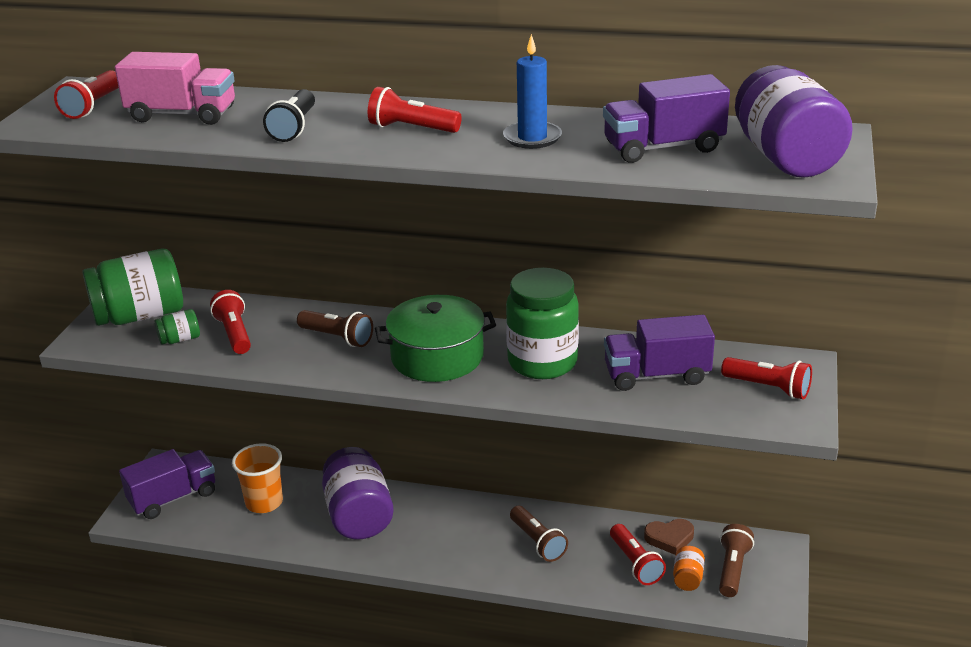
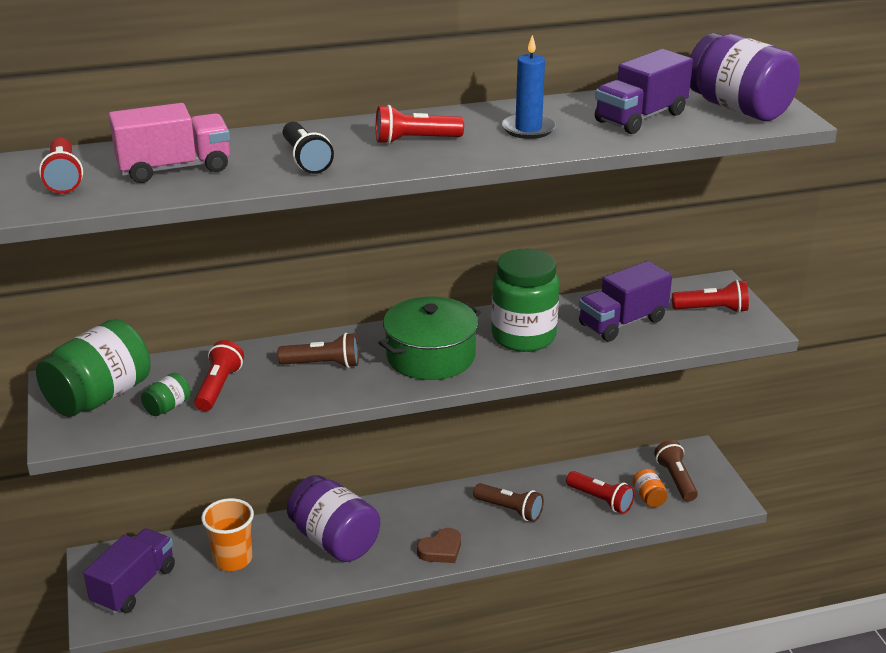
camera: 30 degrees left, 0 degrees up
red flashlight [210,290,251,354] -> red flashlight turned 60 degrees clockwise [194,340,244,411]
brown heart [644,519,694,555] -> brown heart moved to [417,528,461,563]

